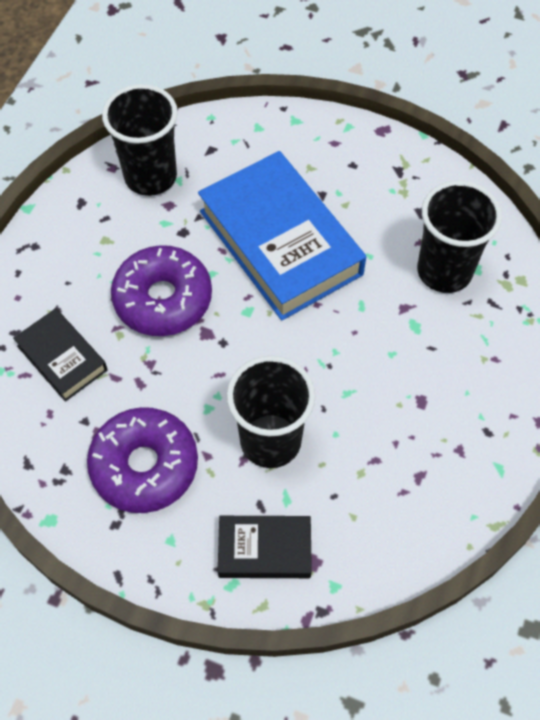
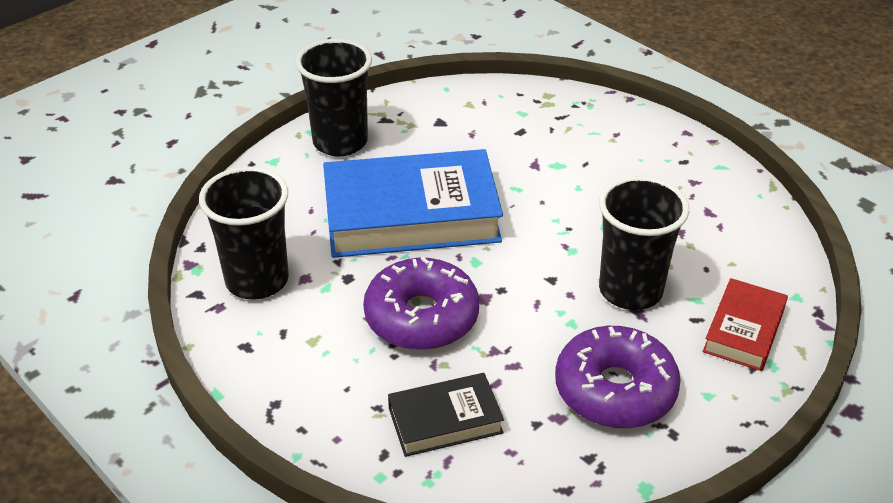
camera: 65 degrees left, 20 degrees down
black book [218,516,312,578] -> red book [703,278,788,371]
black cup [417,181,502,293] -> black cup moved to [296,39,372,156]

